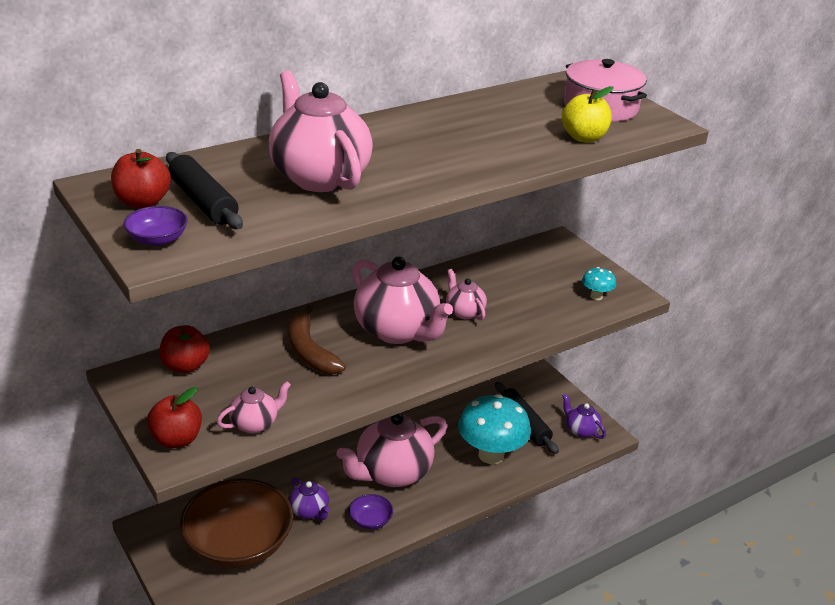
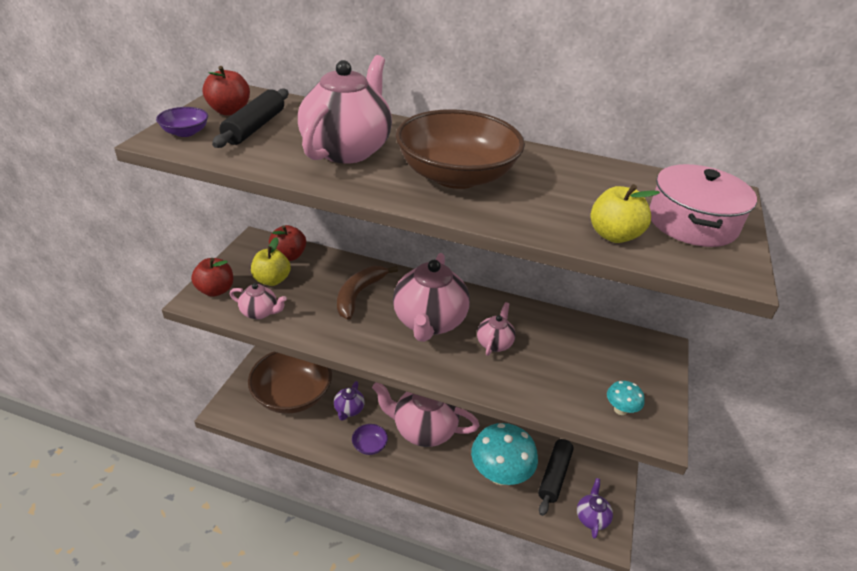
camera: 50 degrees right, 5 degrees up
none -> yellow apple [251,237,291,286]
none -> brown bowl [396,109,525,189]

